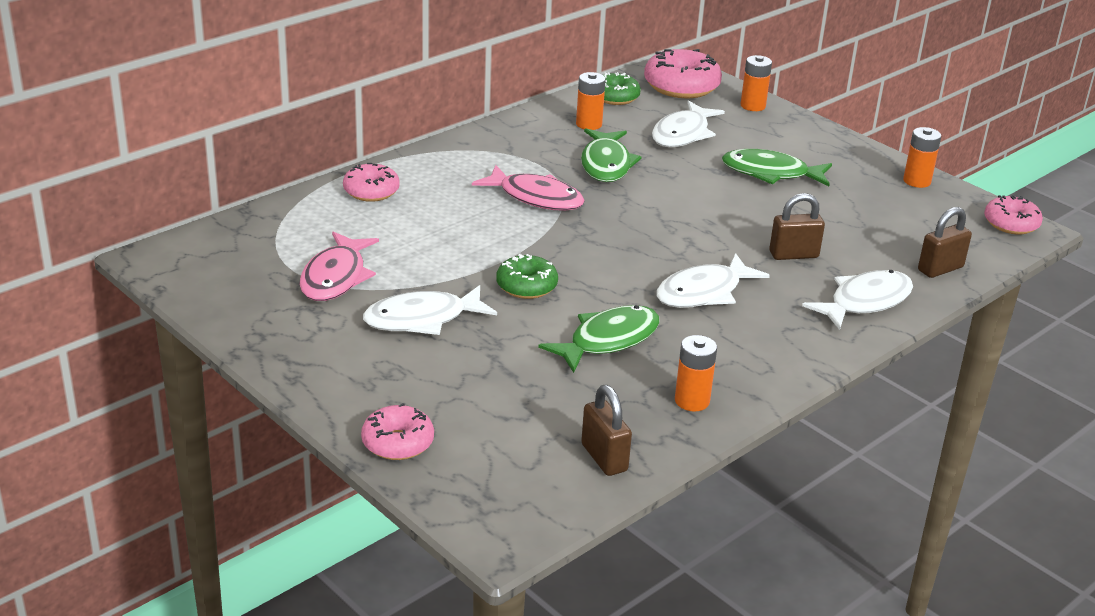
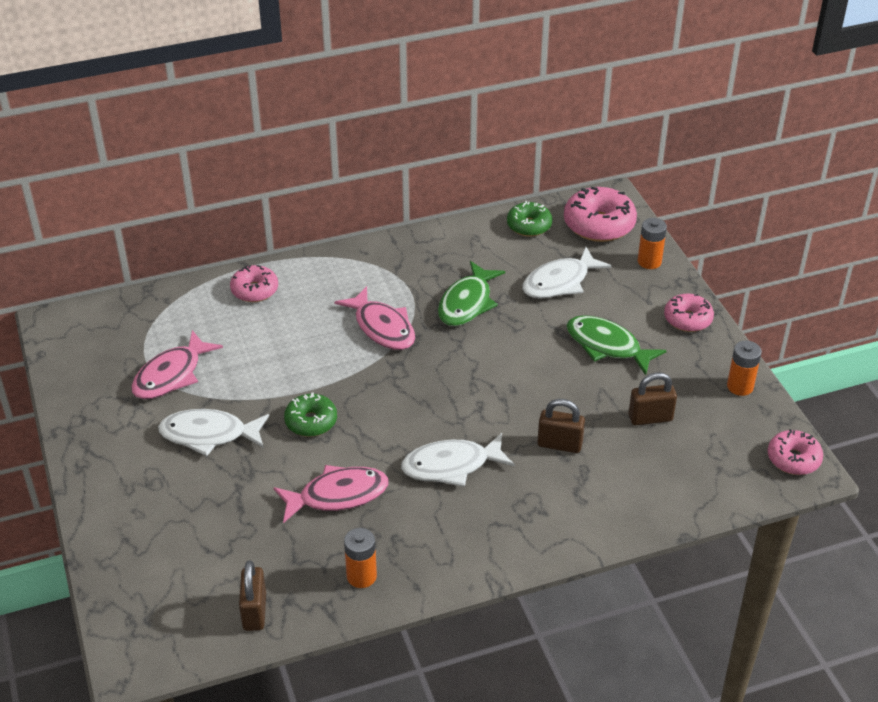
camera: 25 degrees right, 10 degrees up
pink donut [361,403,434,460] -> pink donut moved to [664,294,714,332]
green fish [538,305,660,373] -> pink fish [273,465,389,523]
orange battery [576,72,606,130] -> none
white fish [802,270,913,330] -> none
brown padlock [918,207,972,278] -> brown padlock moved to [628,372,677,425]

